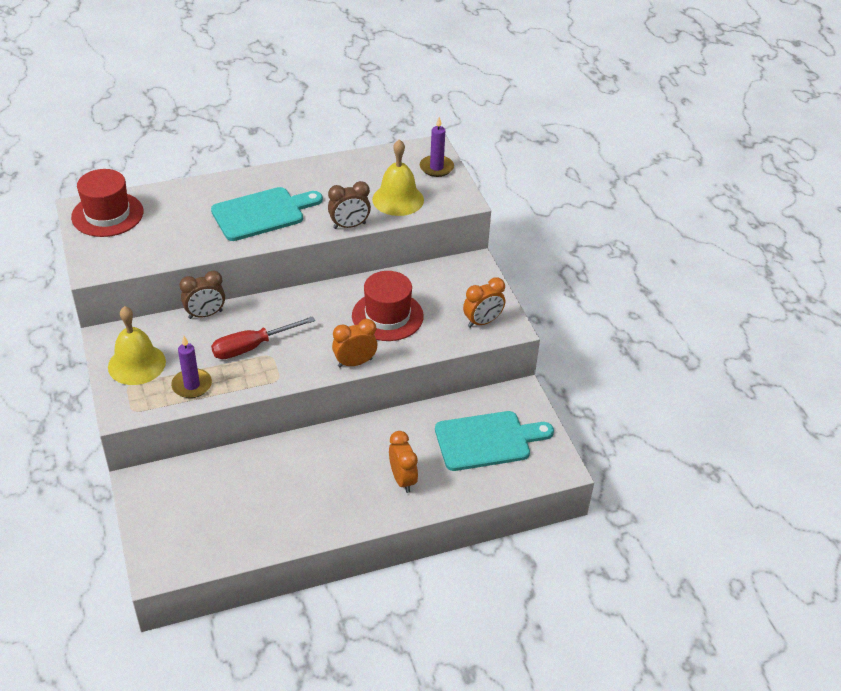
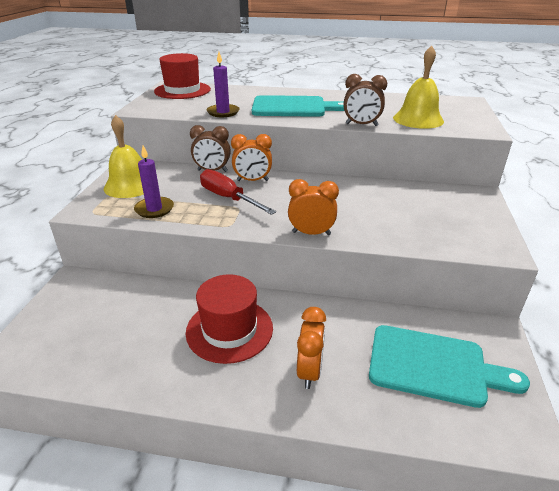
camera: 30 degrees right, 10 degrees down
red screwdriver [211,316,315,359] -> red screwdriver turned 45 degrees clockwise [200,169,276,215]
red hat [352,271,424,341] -> red hat moved to [186,274,273,364]
purple candle [420,117,454,177] -> purple candle moved to [206,52,240,117]
orange clock [463,277,505,328] -> orange clock moved to [231,134,272,181]

